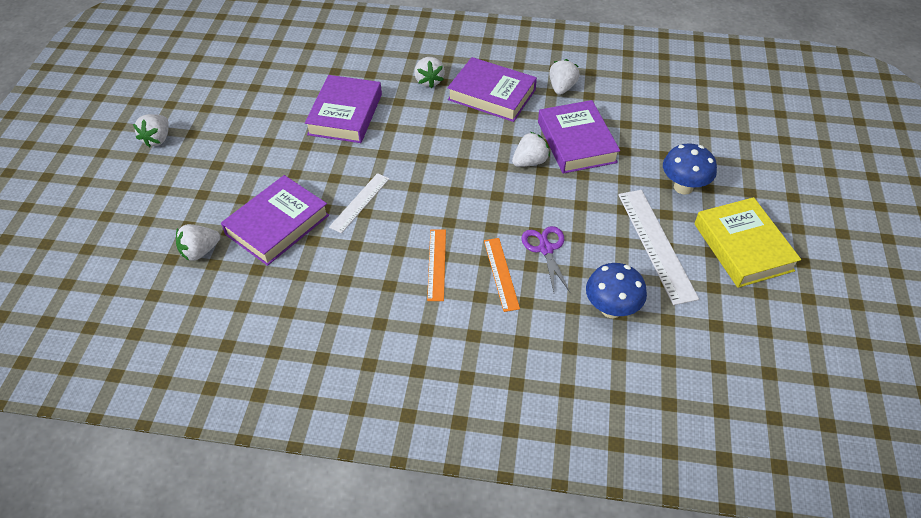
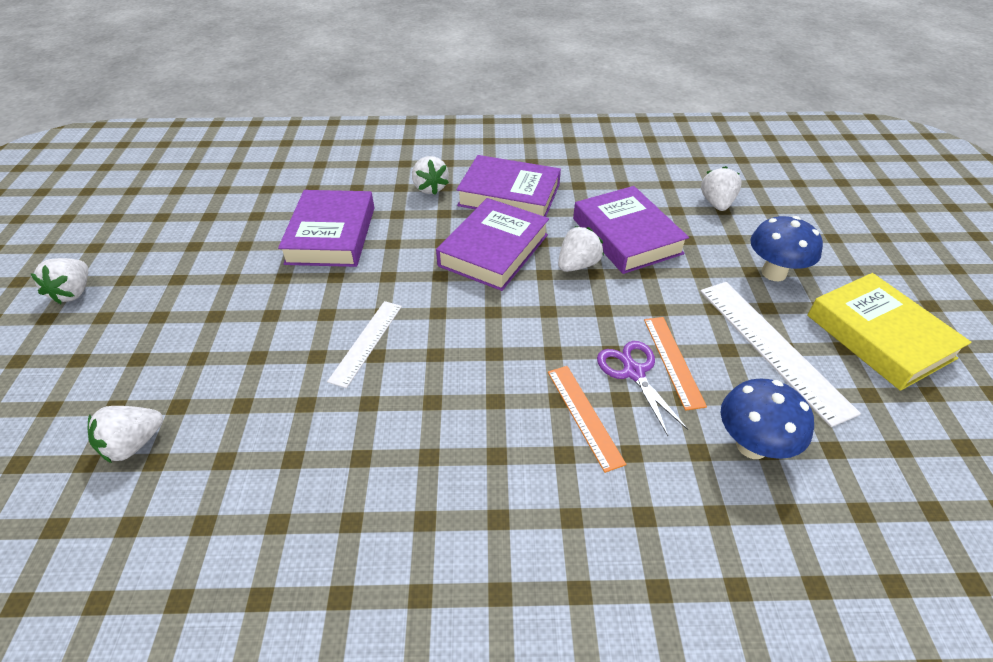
camera: 10 degrees left, 5 degrees down
purple book [221,175,329,266] -> purple book moved to [436,198,549,291]
orange ruler [427,229,446,301] -> orange ruler moved to [644,317,707,411]
white strawberry [549,59,580,95] -> white strawberry moved to [701,166,742,211]

